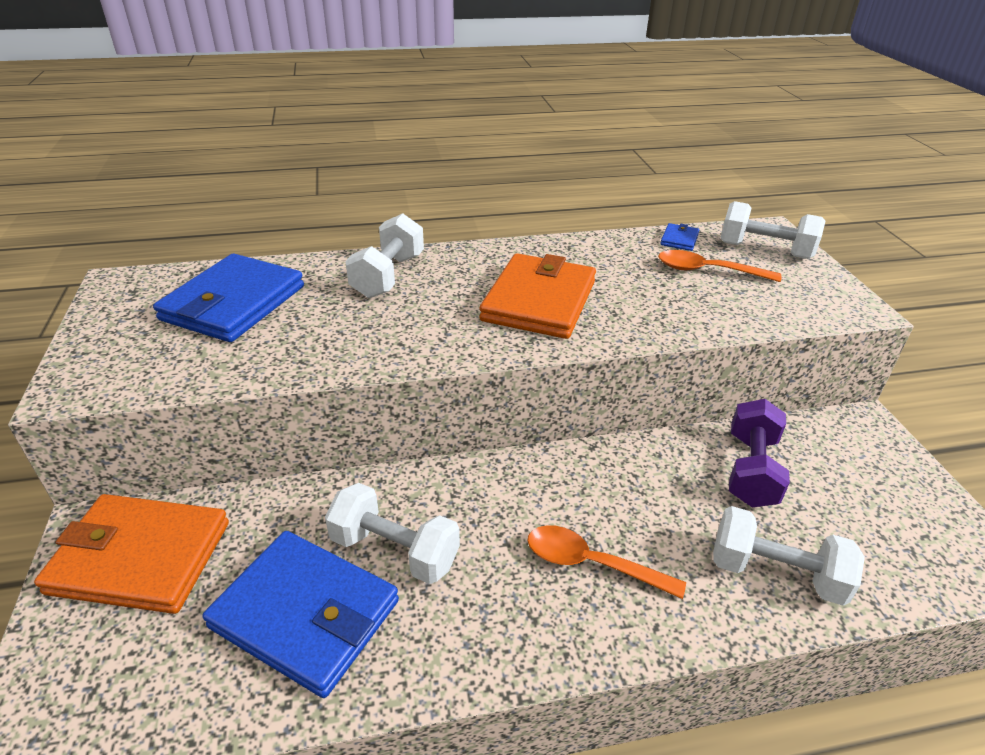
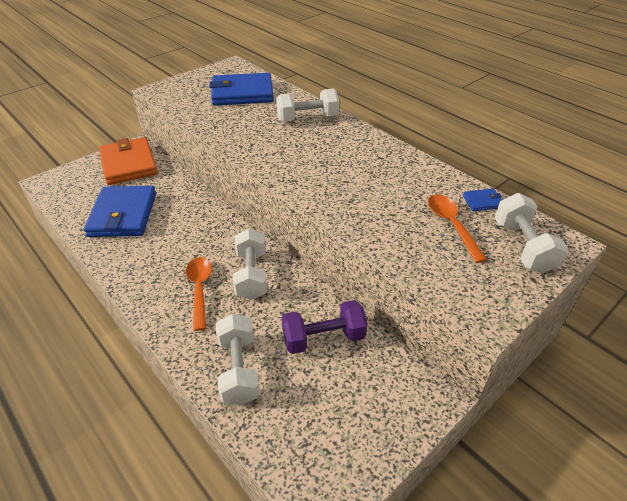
camera: 60 degrees right, 5 degrees up
white dumbbell [325,483,460,584] -> white dumbbell moved to [233,228,267,300]
orange wallet [479,253,596,339] -> none

